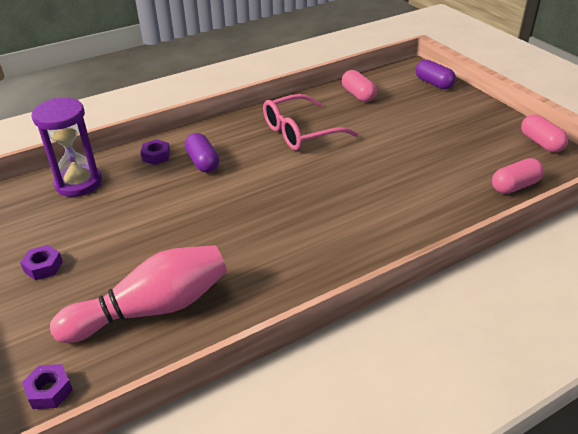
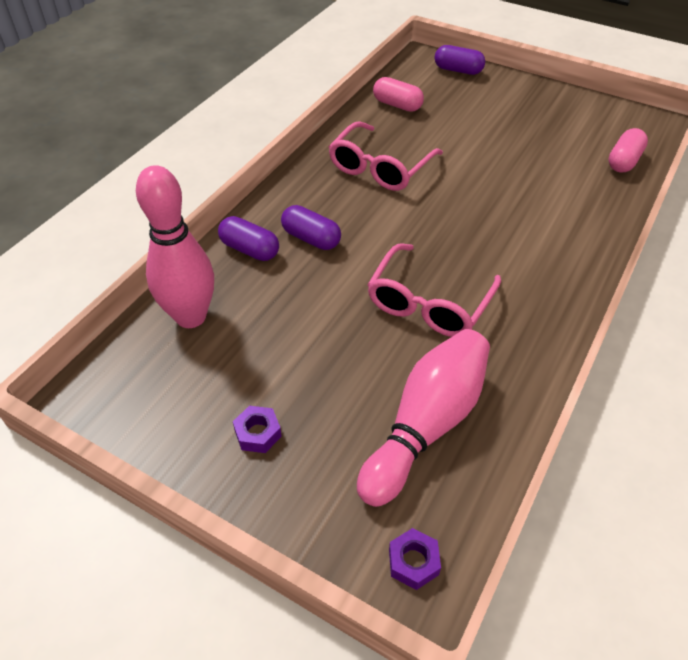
camera: 30 degrees left, 10 degrees up
purple hourglass [31,98,102,197] -> pink bowling pin [136,165,214,328]
purple nut [140,139,170,165] -> purple capsule [218,216,279,261]
pink capsule [521,114,568,152] -> none
none -> pink glasses [367,243,501,337]

